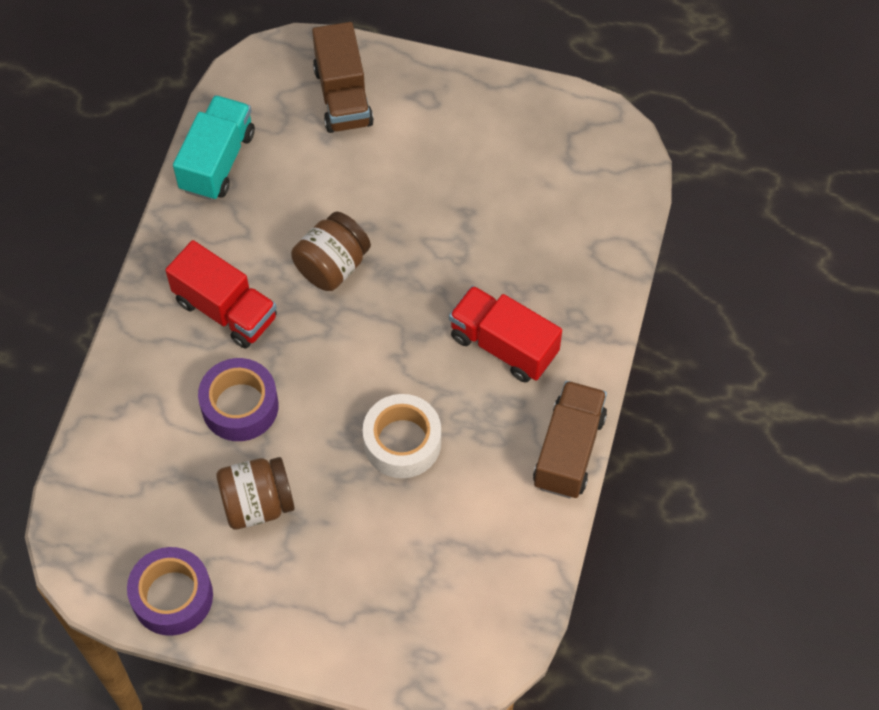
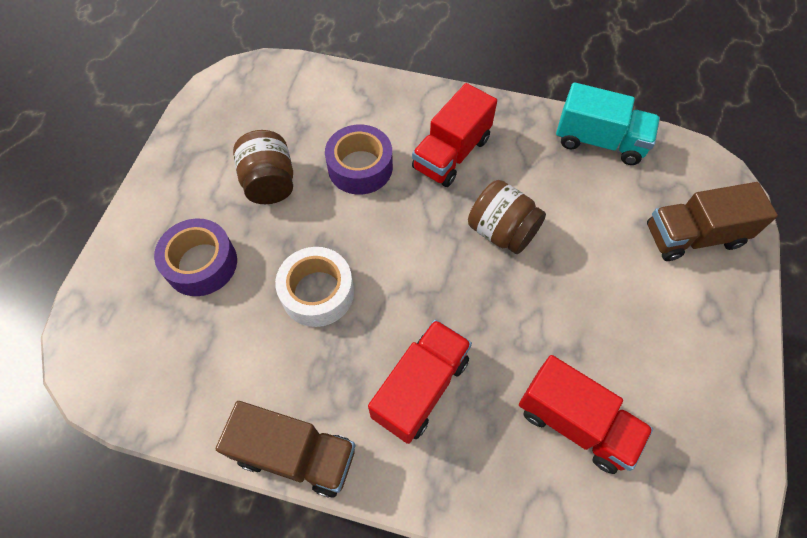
camera: 90 degrees right, 0 degrees up
purple tape [127,547,213,636] -> purple tape moved to [154,218,237,296]
none -> red truck [519,355,653,474]

